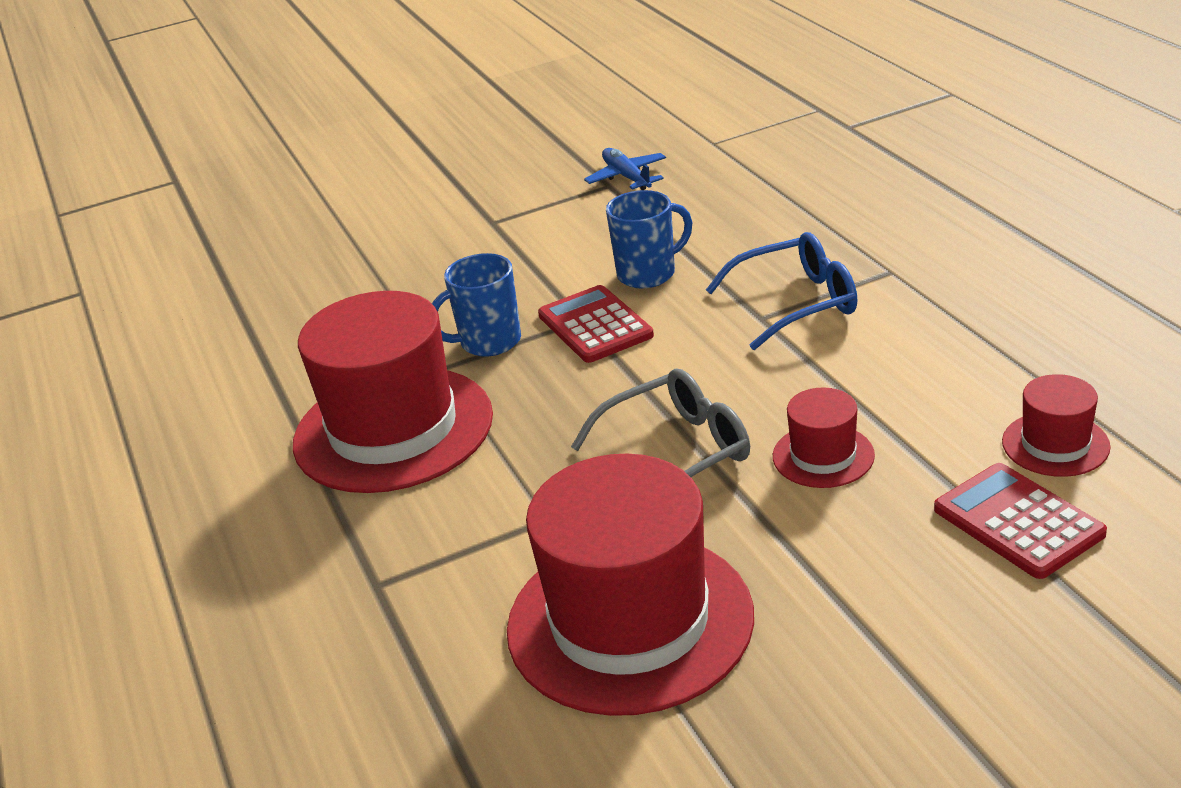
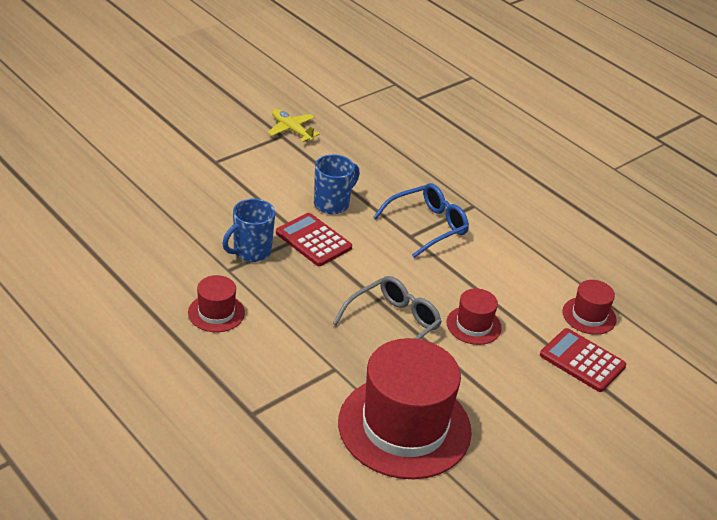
camera: 25 degrees left, 5 degrees up
red hat [293,291,493,493] -> red hat [188,275,245,332], size x0.46
blue plane [584,148,666,190] -> yellow plane [267,109,320,142]

